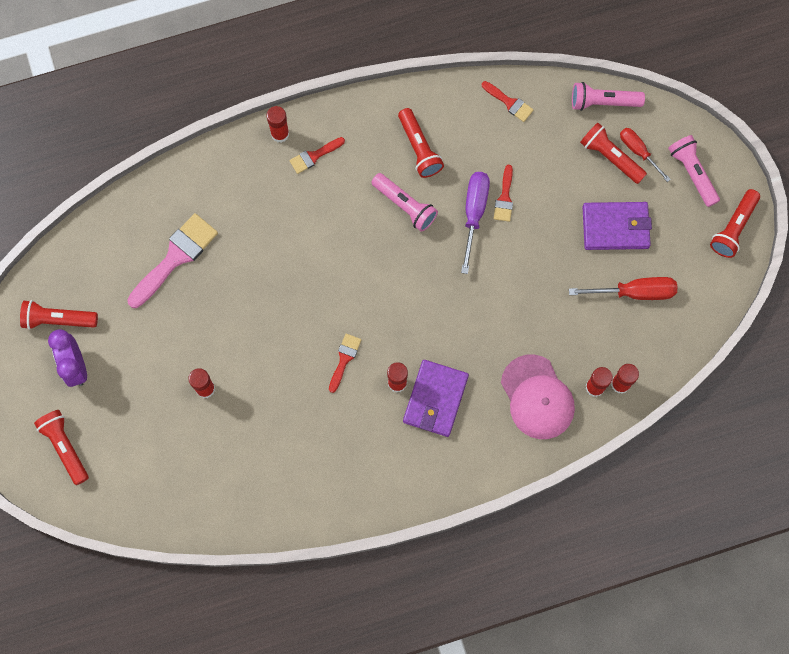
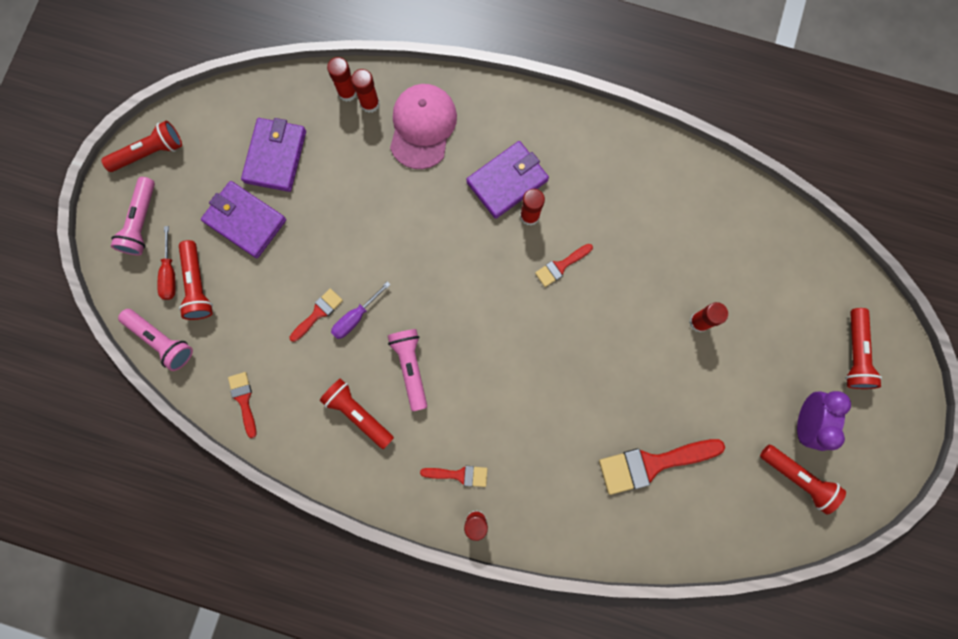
camera: 145 degrees left, 5 degrees up
pink brush [127,213,218,308] -> red brush [599,439,725,495]
red flashlight [398,108,444,178] -> red flashlight turned 60 degrees counterclockwise [320,378,394,449]
purple screwdriver [461,172,490,274] -> purple screwdriver [331,281,391,339], size x0.66
red screwdriver [569,277,677,300] -> purple wallet [241,118,306,192]

